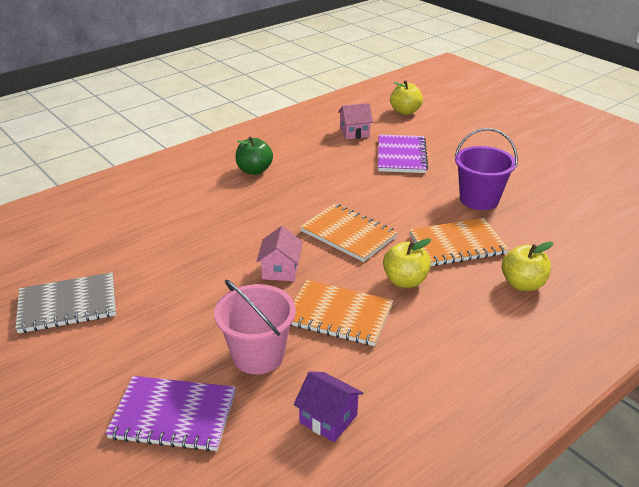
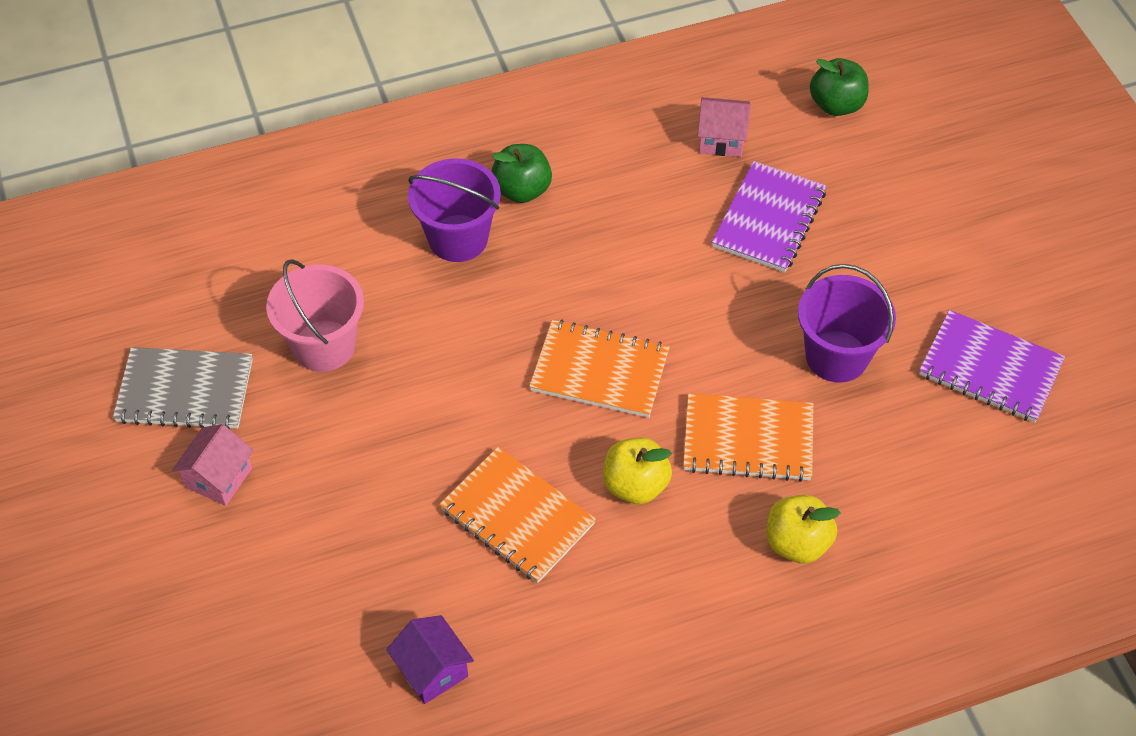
camera: 20 degrees right, 20 degrees up
purple notebook [105,376,236,452] -> purple notebook moved to [919,310,1065,423]
pink bucket [214,280,296,374] -> pink bucket moved to [266,259,364,372]
pink house [256,226,303,281] -> pink house moved to [172,424,254,506]
orange notebook [300,204,398,262] -> orange notebook turned 45 degrees counterclockwise [529,320,670,418]
yellow apple [390,80,423,115] -> green apple [810,58,869,116]
none -> purple bucket [408,158,501,262]

